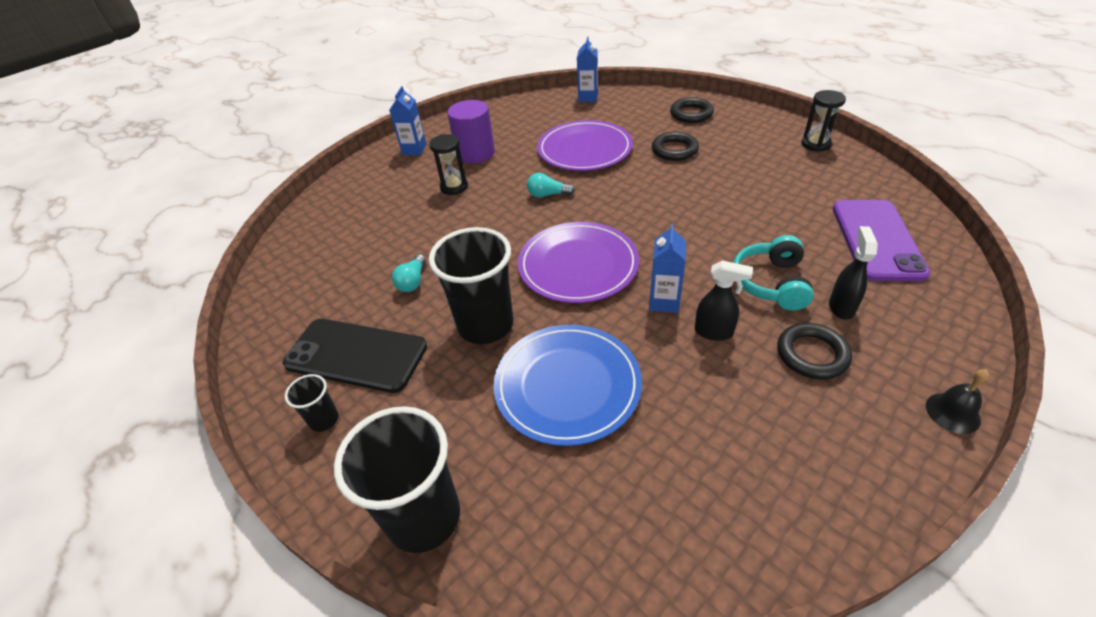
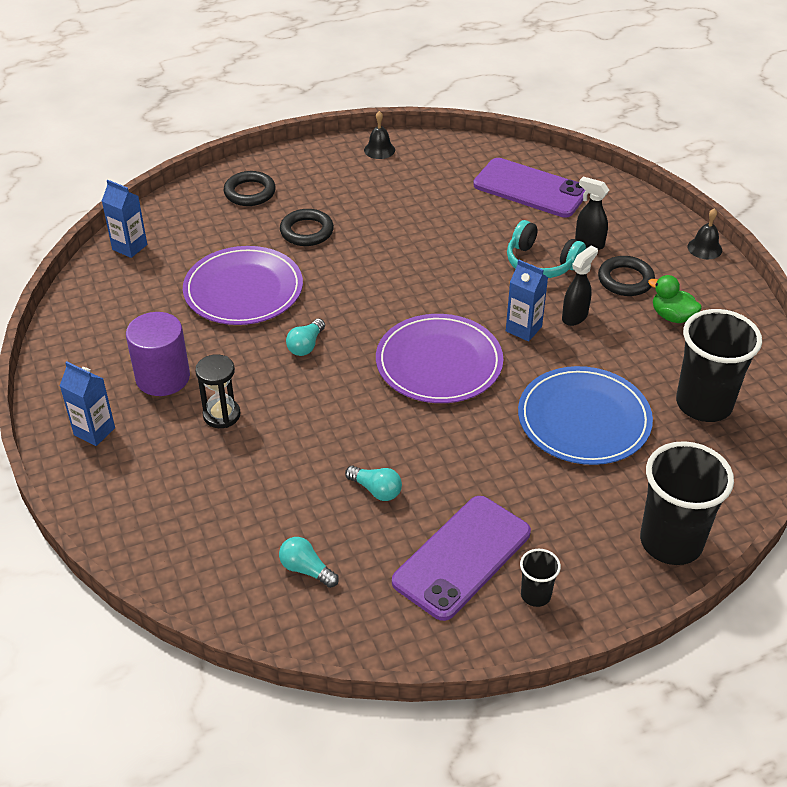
camera: 70 degrees left, 0 degrees up
black phone [283,319,427,393] -> purple phone [392,496,531,621]
black cup [429,227,513,344] -> black cup moved to [676,309,762,422]
black hourglass [802,90,846,152] -> black bell [364,111,395,159]
none -> turquoise light bulb [279,537,339,588]
none -> green duck [648,275,702,323]

